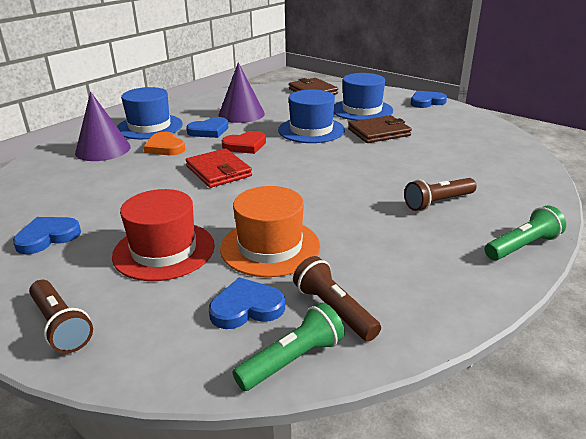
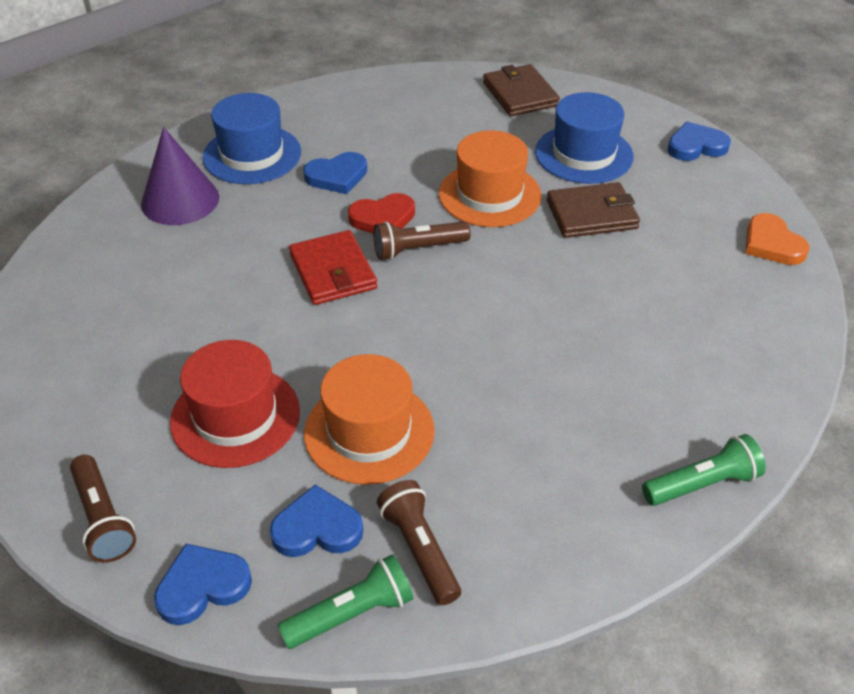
camera: 10 degrees right, 15 degrees up
blue heart [13,217,81,254] -> blue heart moved to [154,544,252,625]
orange heart [143,132,185,155] -> orange heart moved to [745,213,810,265]
purple cone [219,62,265,123] -> none
blue hat [278,89,345,143] -> orange hat [439,130,541,227]
brown flashlight [404,178,477,211] -> brown flashlight moved to [373,221,471,260]

